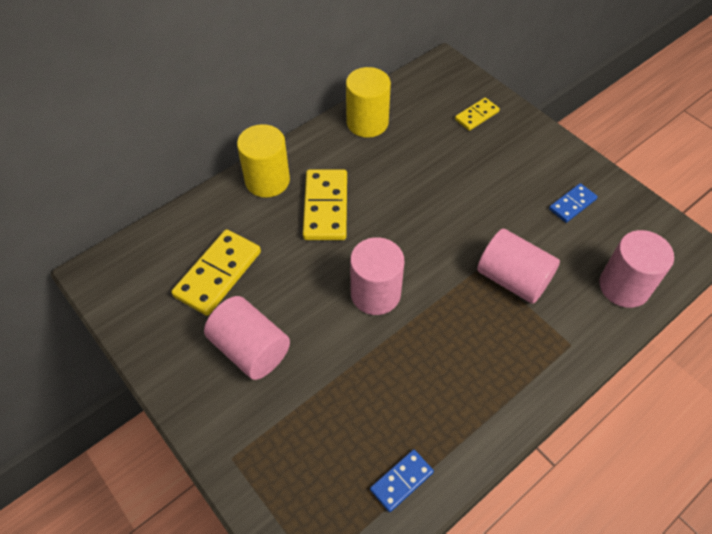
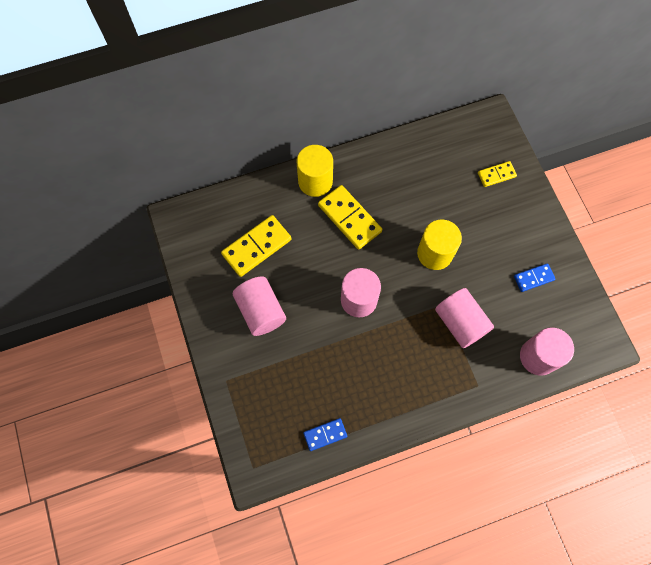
camera: 20 degrees right, 15 degrees up
yellow domino [303,169,347,240] -> yellow domino turned 60 degrees counterclockwise [318,185,382,250]
yellow cylinder [346,67,391,138] -> yellow cylinder moved to [417,219,462,270]

